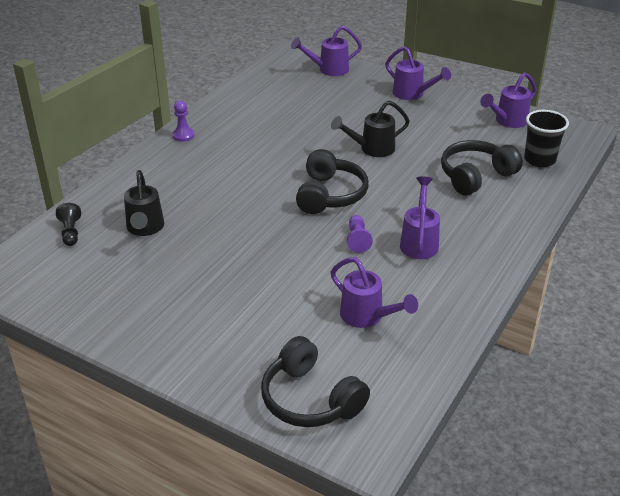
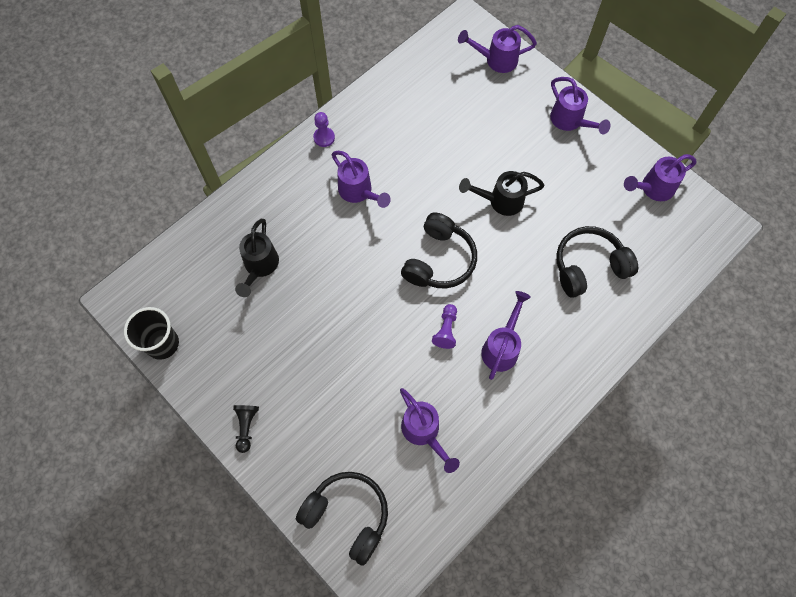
camera: 15 degrees right, 30 degrees up
black pawn [56,203,81,246] -> black pawn moved to [233,405,259,453]
black headphones [261,336,370,427] -> black headphones turned 150 degrees clockwise [296,472,388,566]
black cup [524,110,569,167] -> black cup moved to [124,307,179,360]
none -> purple watering can [332,151,391,208]

